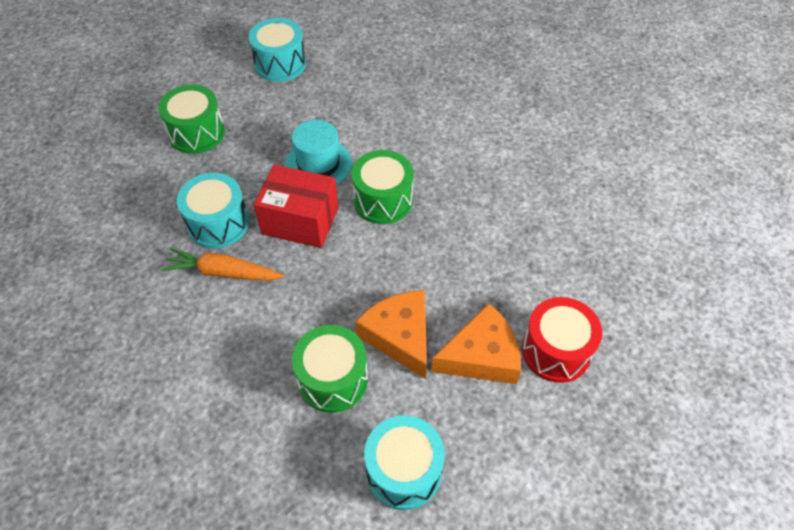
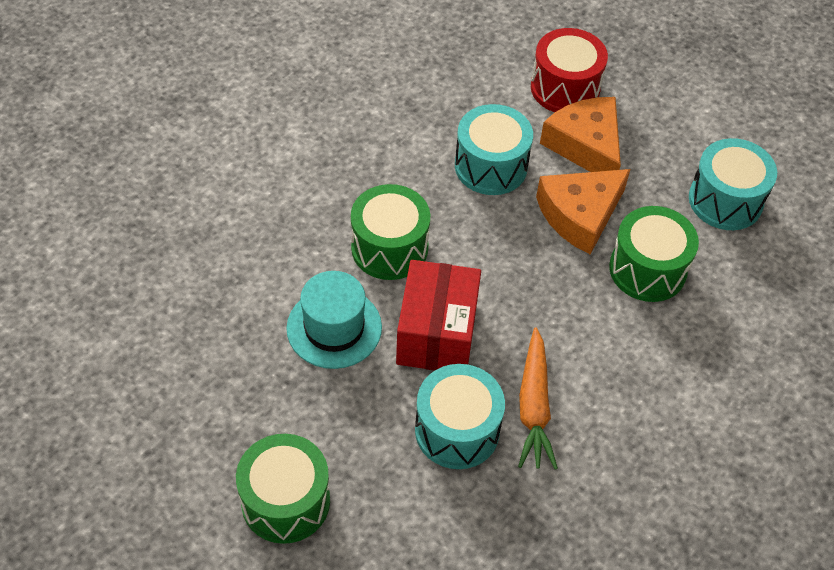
camera: 100 degrees left, 0 degrees up
turquoise drum [249,18,306,82] -> turquoise drum moved to [455,104,533,195]

